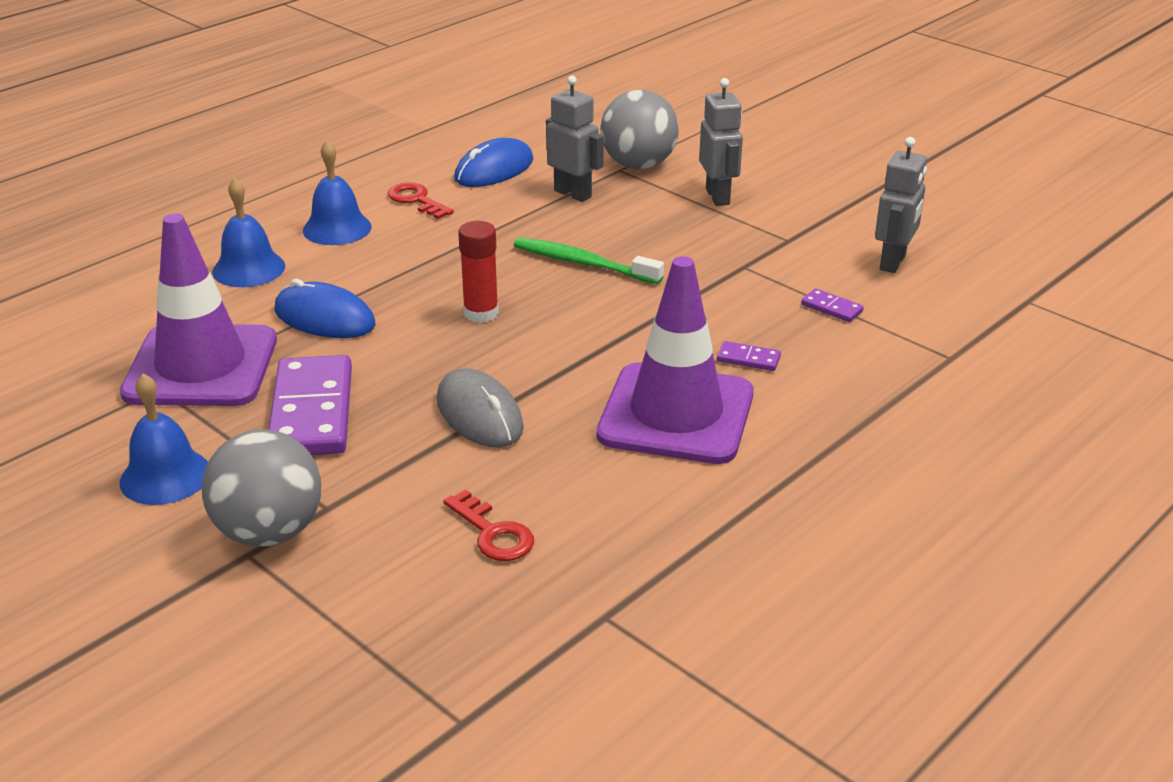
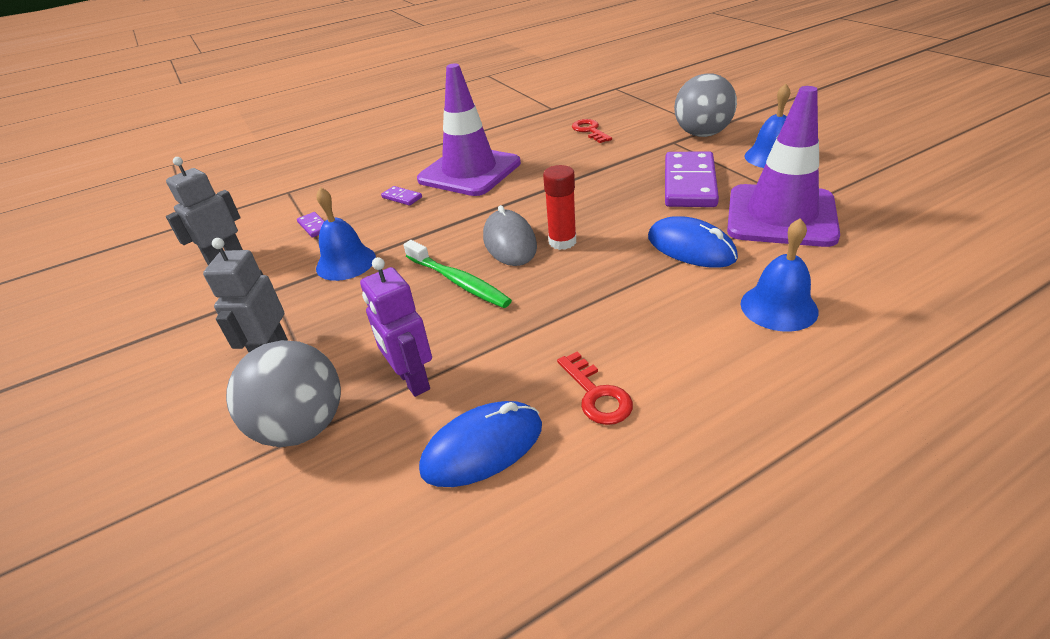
camera: 160 degrees left, 5 degrees up
blue bell [303,140,372,245] -> blue bell moved to [316,187,376,281]
grey mouse [437,368,524,447] -> grey mouse moved to [483,205,537,266]
grey robot [546,75,604,202] -> purple robot [360,257,432,397]

